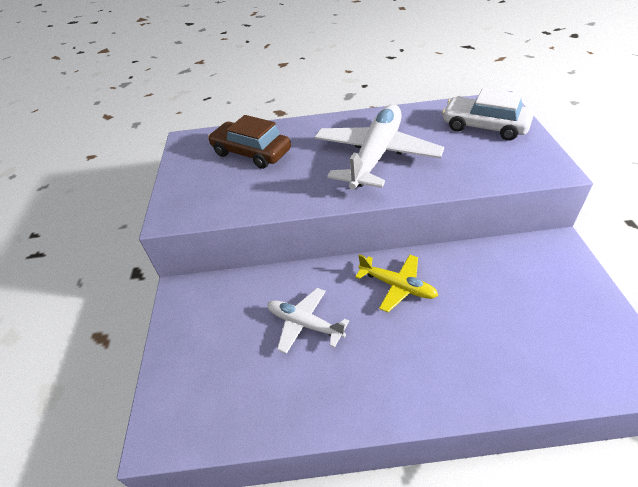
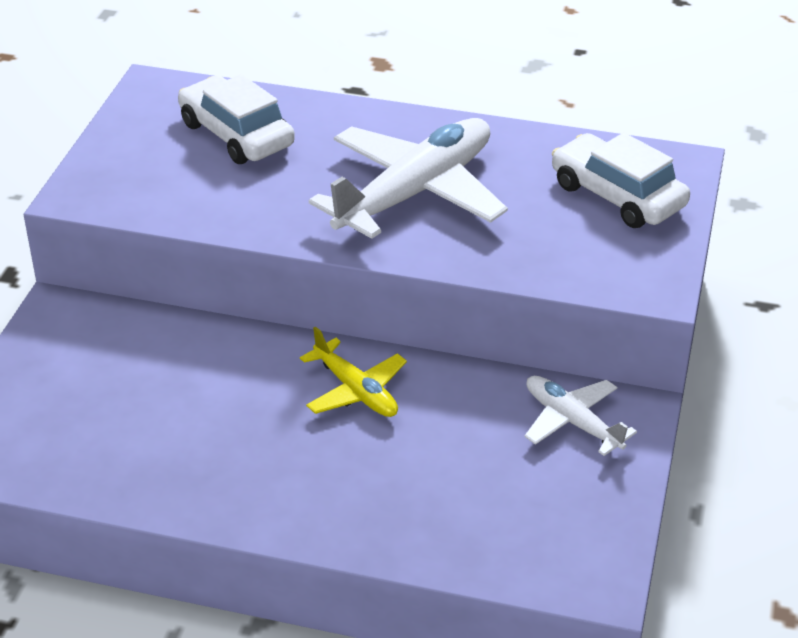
camera: 15 degrees right, 5 degrees down
brown car [208,115,291,169] -> white car [178,74,295,164]
white plane [267,288,349,354] -> white plane moved to [524,376,637,456]

